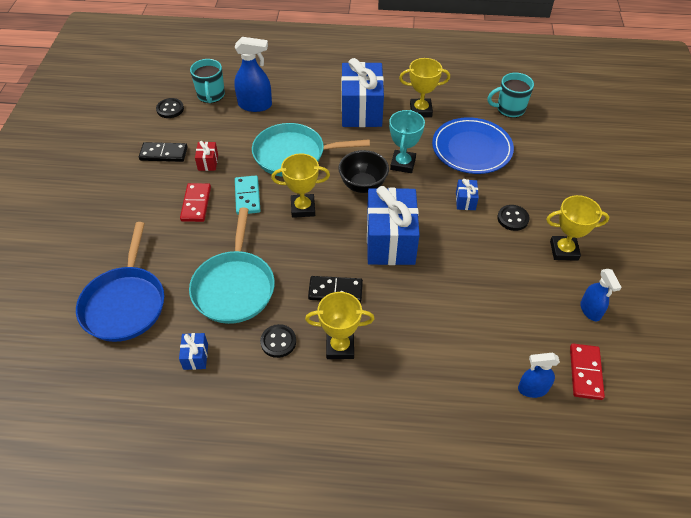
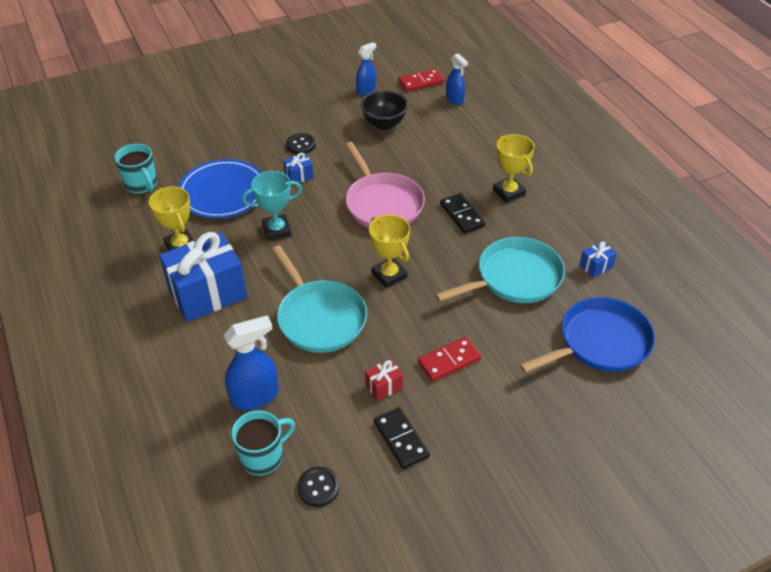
camera: 120 degrees left, 5 degrees down
blue spray bottle [234,37,272,112] -> blue spray bottle turned 90 degrees clockwise [224,315,279,410]
turquoise domino [235,176,261,215] -> none
black button [260,324,296,358] -> none
black bowl [338,150,389,193] -> black bowl moved to [360,90,408,130]
blue gift [367,186,420,265] -> pink pan [345,142,425,228]
yellow trophy [546,195,609,261] -> none

